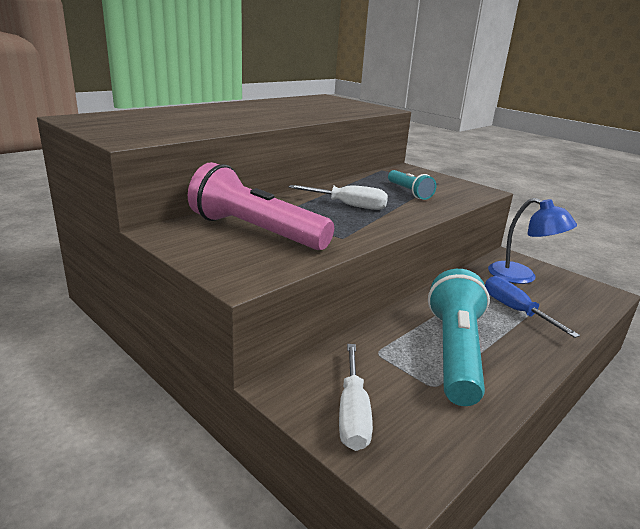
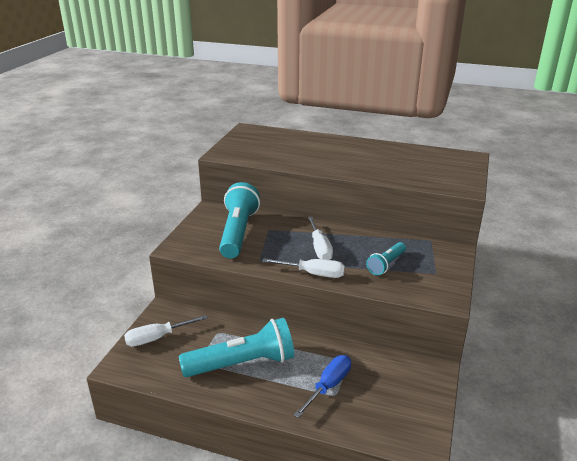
camera: 65 degrees right, 5 degrees up
pink flashlight [188,162,334,250] -> turquoise flashlight [219,182,260,259]
blue lamp [488,198,577,284] -> none
none -> white screwdriver [262,258,345,278]

